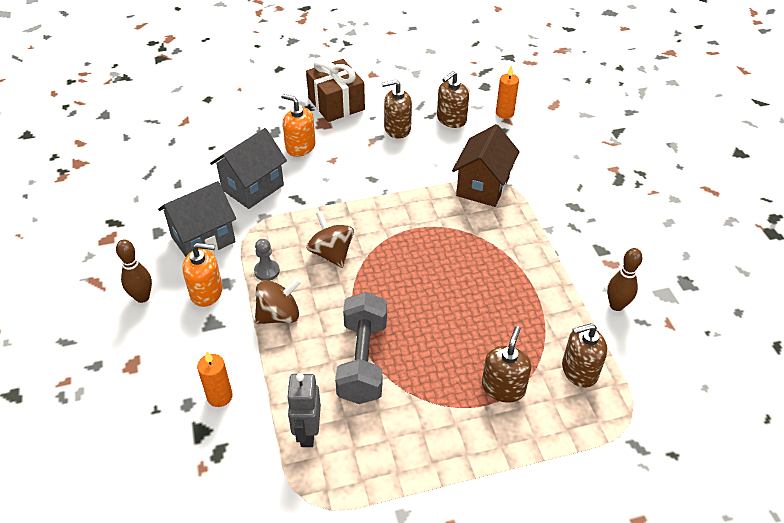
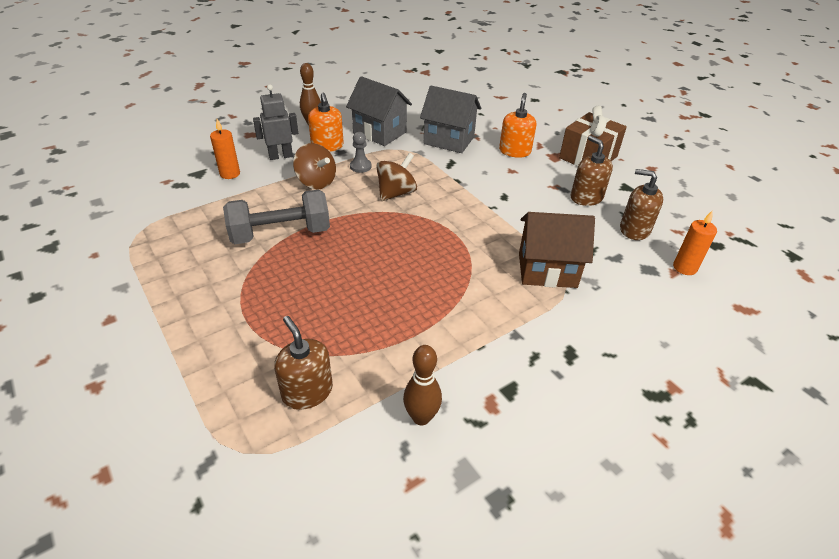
camera: 70 degrees right, 5 degrees down
grey robot [287,373,321,447] -> grey robot moved to [253,84,298,160]
brown soap dispenser [482,326,531,403] -> none

